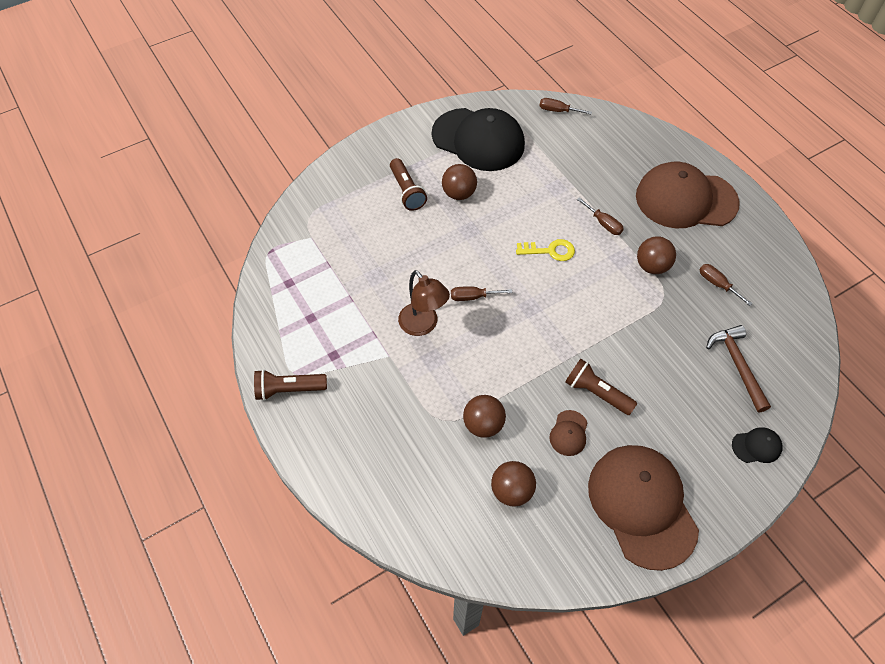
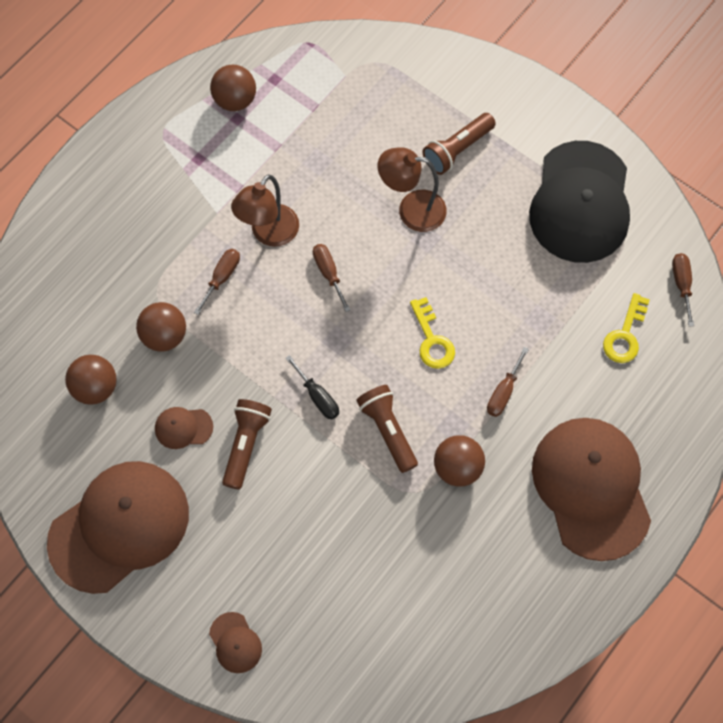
camera: 70 degrees right, 10 degrees up
brown flashlight [254,369,327,401] -> brown flashlight moved to [356,385,418,473]
brown ball [442,164,477,200] -> brown ball moved to [210,65,256,111]
brown screwdriver [700,264,753,306] -> brown screwdriver moved to [194,249,240,315]
brown hammer [706,325,771,413] -> none
black cap [732,428,783,463] -> brown cap [209,612,262,673]
none -> black screwdriver [286,355,339,420]
none -> brown lamp [378,147,447,232]
none -> yellow key [603,293,650,363]

